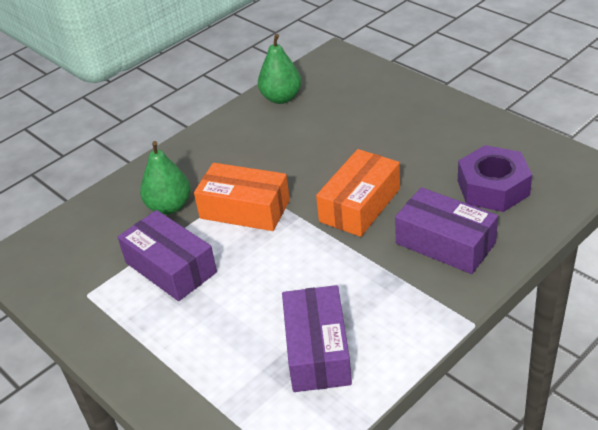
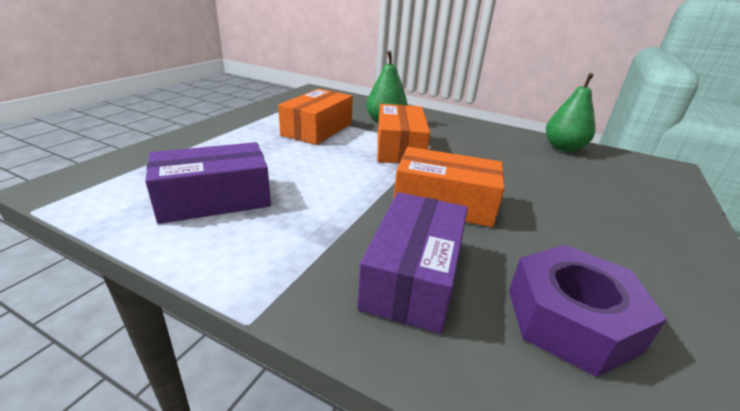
camera: 65 degrees right, 10 degrees down
purple box [118,210,217,301] -> orange box [278,89,353,145]

